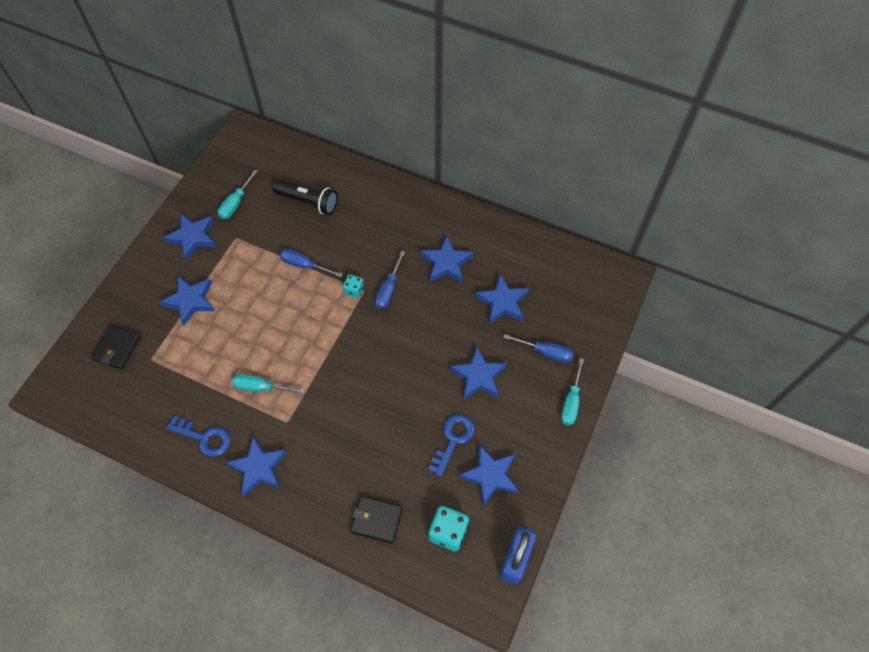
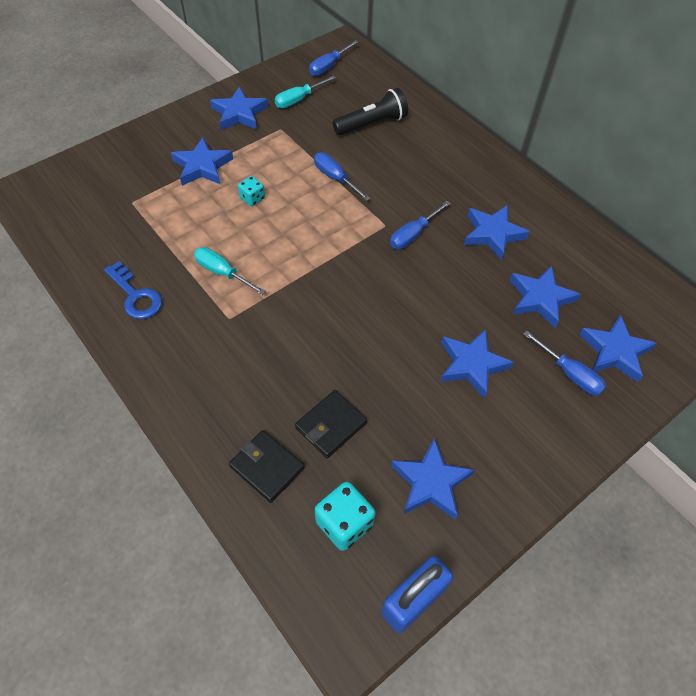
camera: 25 degrees right, 5 degrees down
black wallet [91,324,141,370] -> black wallet moved to [295,390,367,458]
blue star [226,436,287,497] -> blue star moved to [579,315,657,383]
black flashlight [272,180,338,215] -> black flashlight turned 75 degrees counterclockwise [332,88,408,135]
turquoise dice [343,274,364,298] -> turquoise dice moved to [238,176,265,206]
blue key [428,414,475,477] -> none
turquoise screwdriver [561,358,584,425] -> none
none -> blue screwdriver [309,40,359,76]

